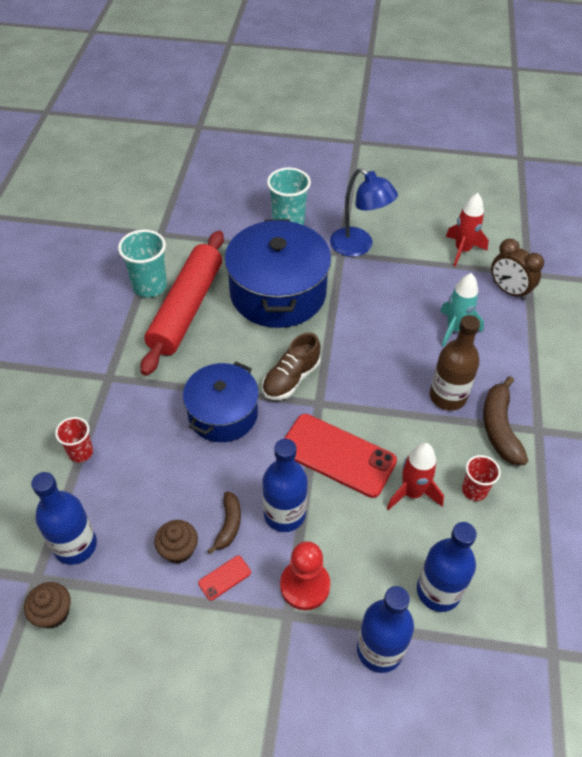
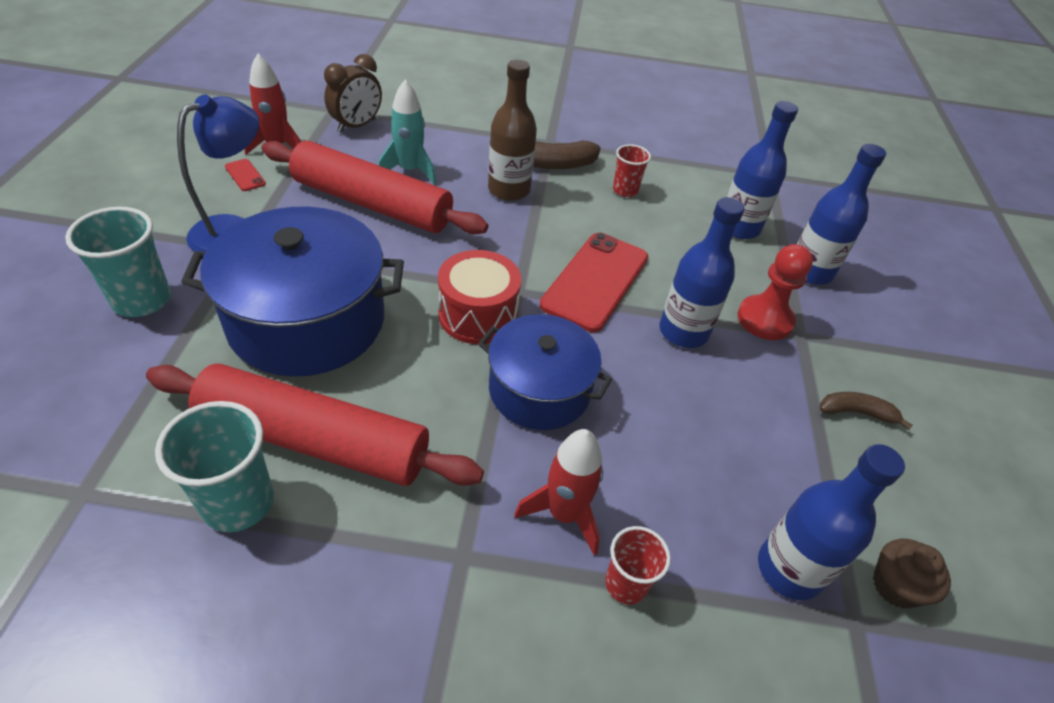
camera: 95 degrees left, 5 degrees down
brown cupcake [154,520,198,564] -> none
red phone [198,555,251,601] -> red phone moved to [225,159,266,191]
brown banana [207,492,241,554] -> brown banana moved to [820,392,913,430]
brown shoe [262,333,320,400] -> red drum [438,250,521,344]
red rocket [387,443,444,510] -> red rocket moved to [514,429,603,555]
none -> red rolling pin [261,141,488,234]

